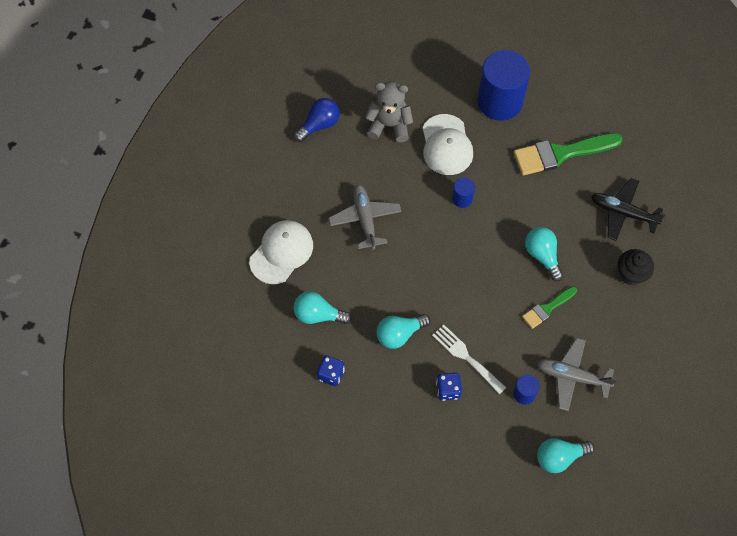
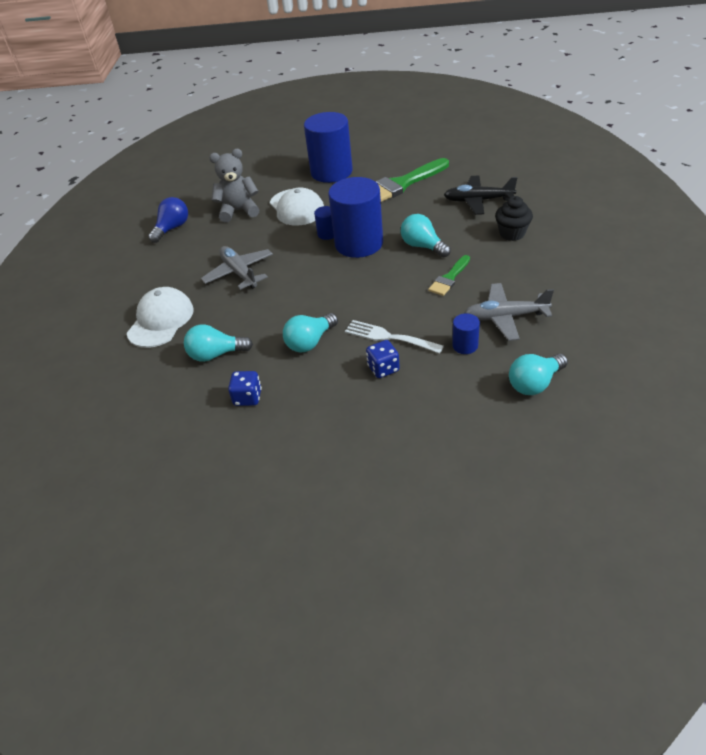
camera: 15 degrees left, 20 degrees down
none -> blue cylinder [328,177,383,258]

